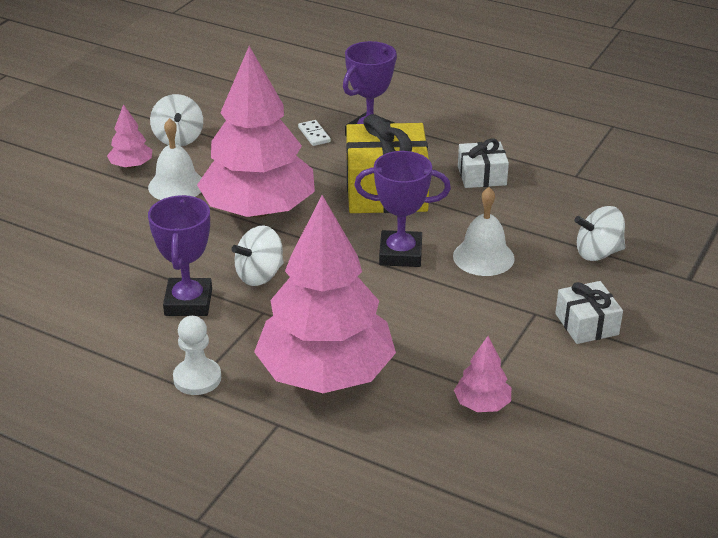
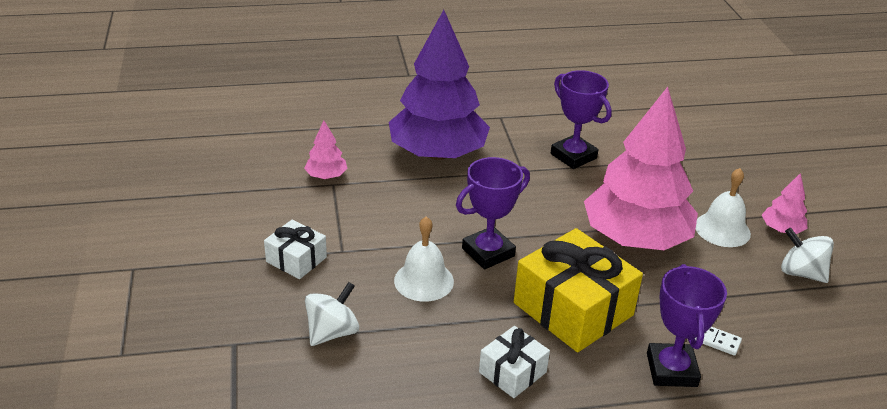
camera: 140 degrees right, 0 degrees up
white pawn [173,316,221,395] -> none
white spinning top [231,225,284,286] -> none
pink tree [254,195,396,393] -> purple tree [389,10,490,160]

